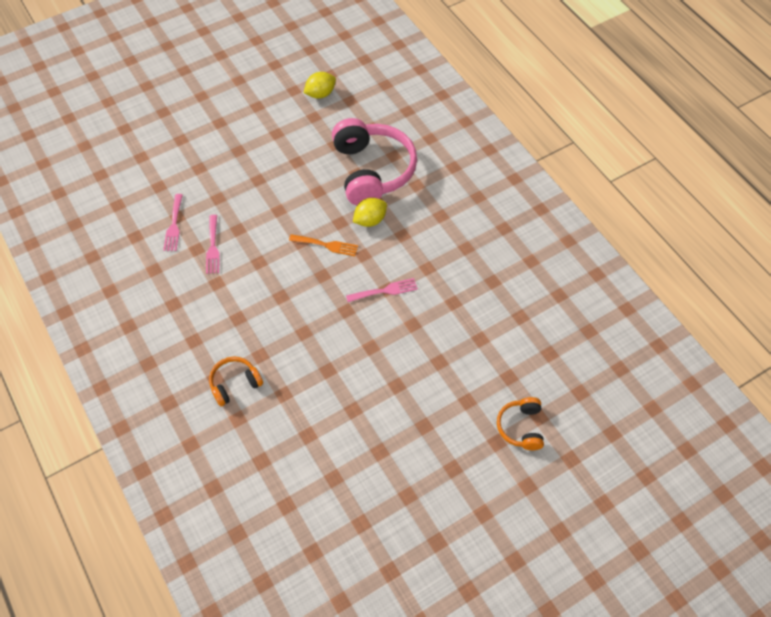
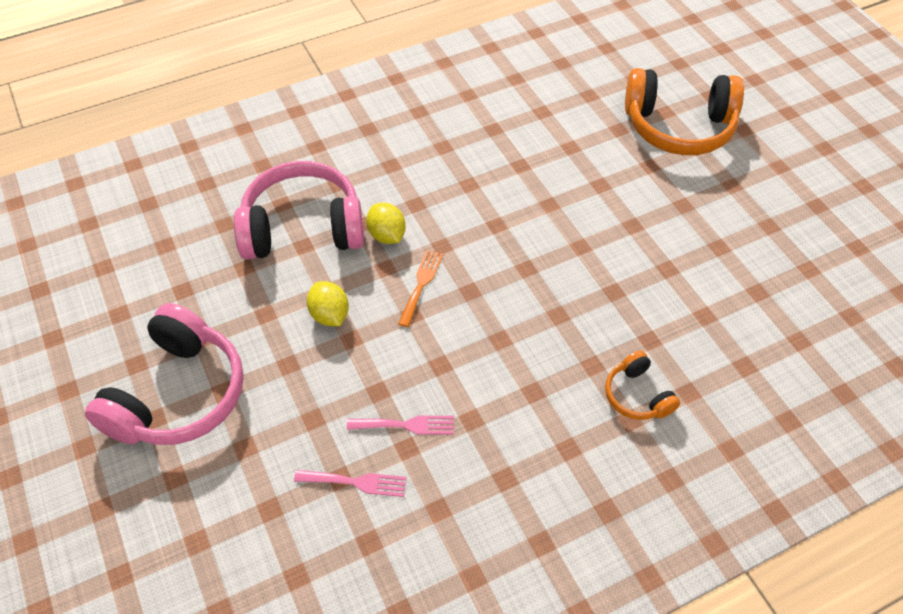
camera: 85 degrees left, 5 degrees down
yellow lemon [303,72,336,98] -> yellow lemon moved to [307,281,349,326]
pink fork [346,278,418,302] -> none
orange headphones [497,397,544,450] -> orange headphones [625,68,744,155], size x2.04
none -> pink headphones [85,303,244,445]

